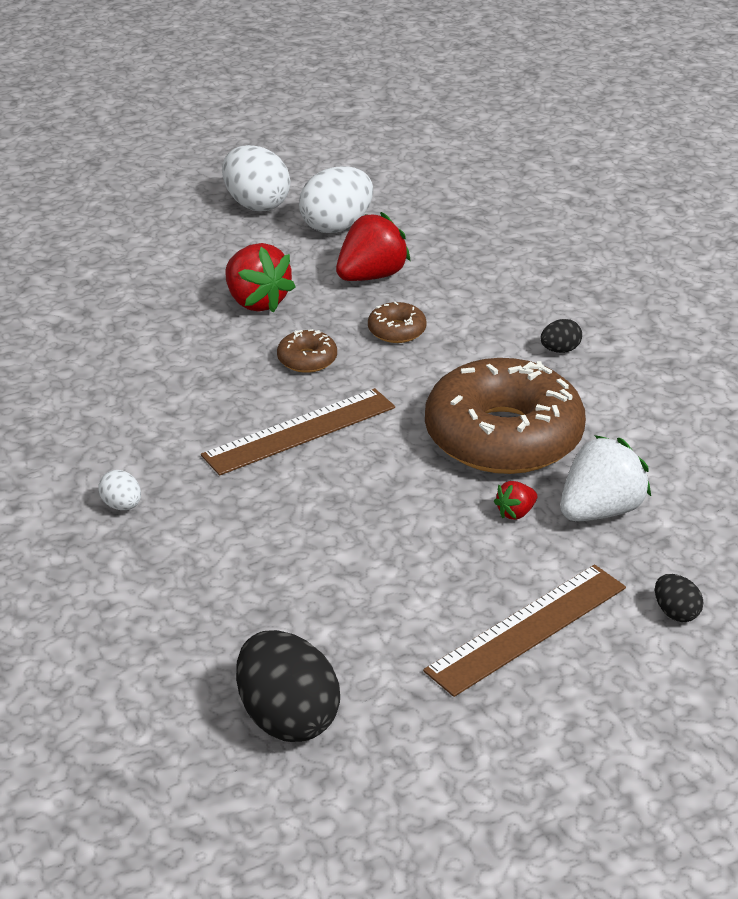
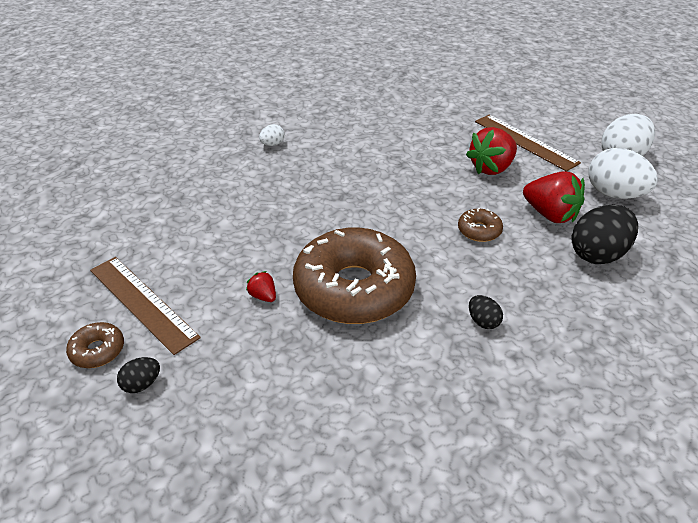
camera: 85 degrees right, 5 degrees up
brown ruler [201,388,395,476] -> brown ruler moved to [475,115,581,172]
black egg [236,630,340,742] -> black egg moved to [571,204,638,264]
brown donut [277,329,337,373] -> brown donut moved to [66,322,124,368]
white strawberry [561,435,651,521] -> none

